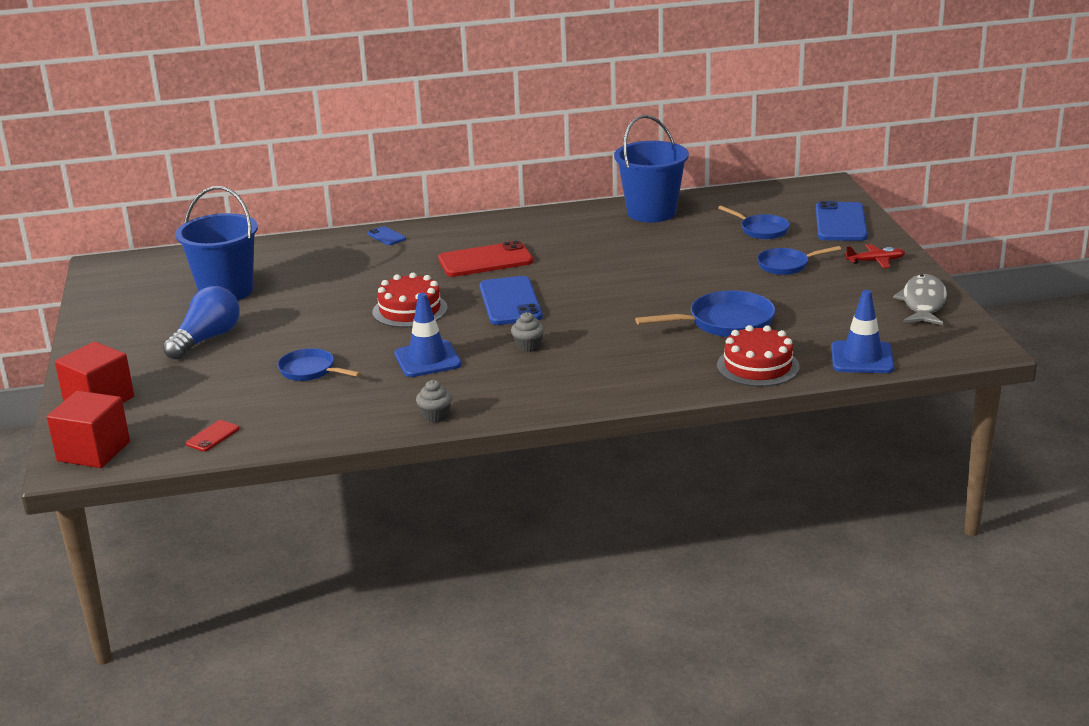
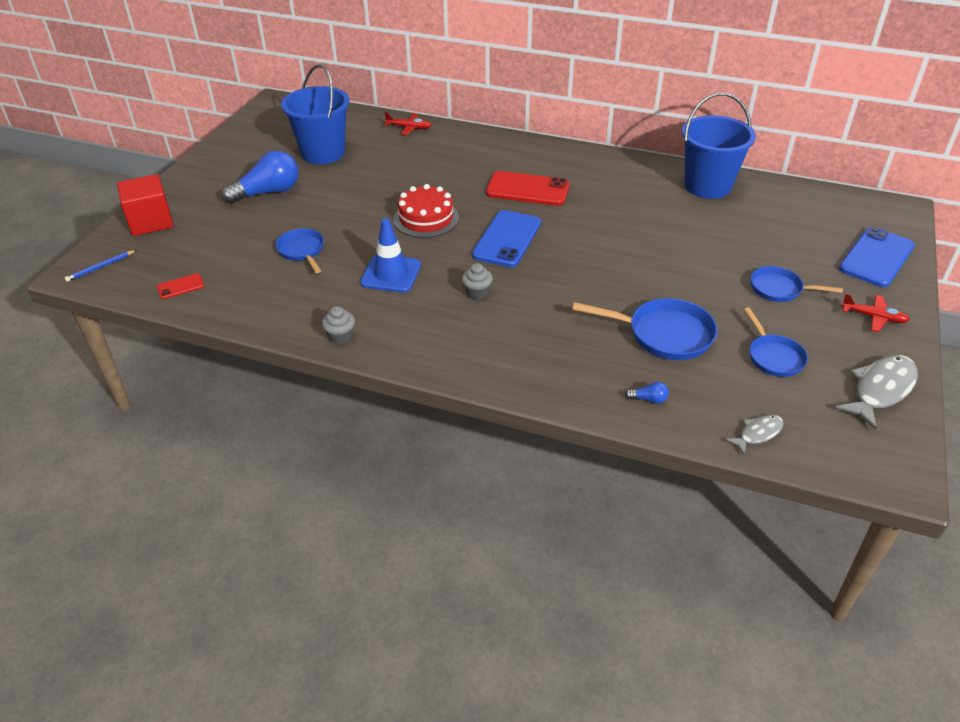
camera: 30 degrees right, 15 degrees up
red cube [47,391,130,468] -> blue pencil [65,250,136,282]
blue phone [368,226,406,245] -> none
red cake [717,325,800,387] -> blue light bulb [625,382,669,404]
blue pan [718,206,790,239] -> blue pan moved to [744,307,808,377]
blue traffic cone [831,290,894,373] -> grey fish [725,415,784,455]
none -> red plane [384,112,432,135]

